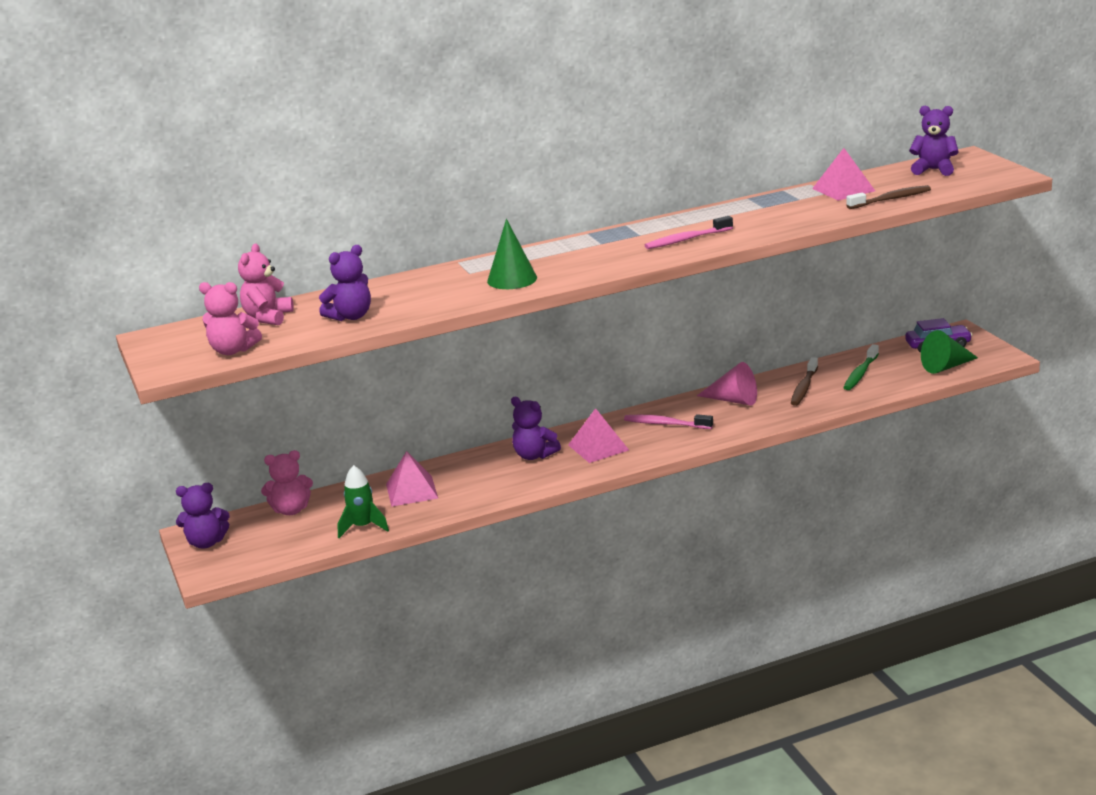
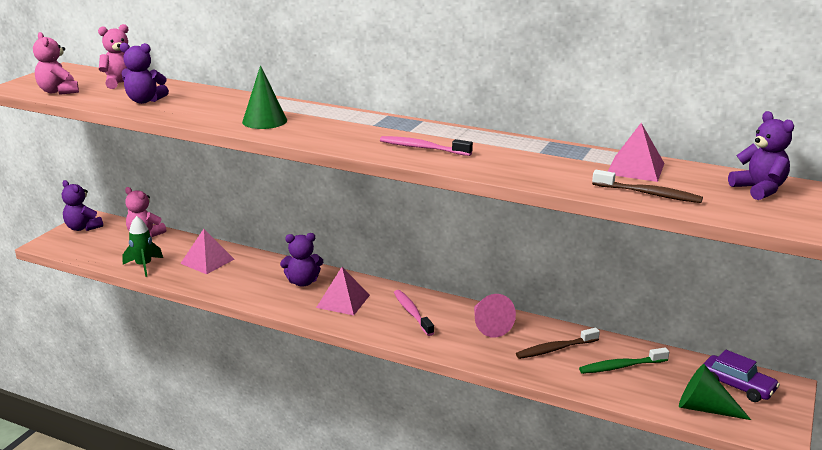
camera: 45 degrees right, 0 degrees up
purple teddy bear [511,397,561,460] -> purple teddy bear turned 90 degrees counterclockwise [280,233,323,287]

